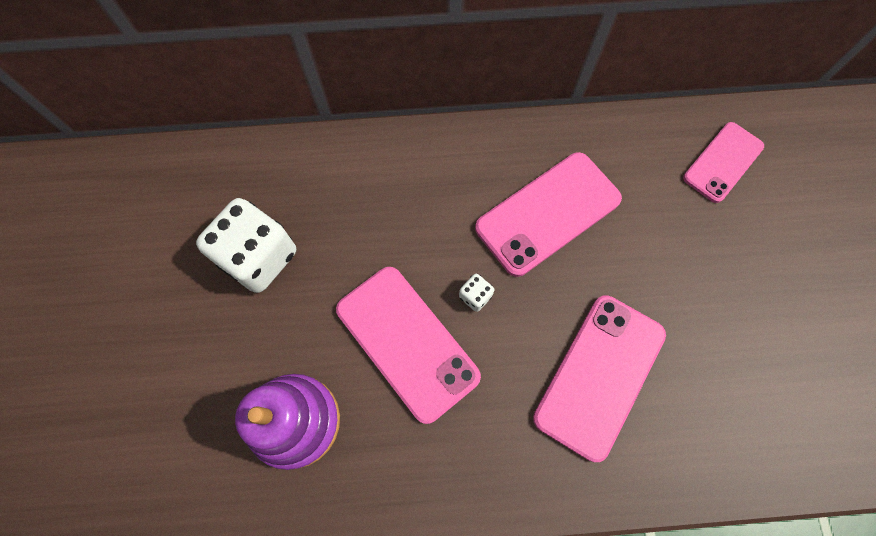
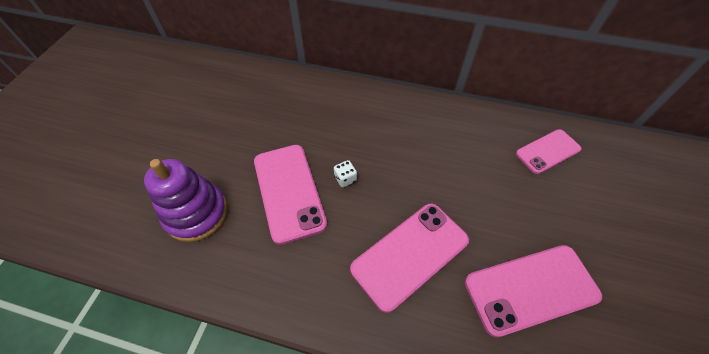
camera: 20 degrees right, 15 degrees down
white dice [196,198,296,293] -> none
pink phone [475,152,622,277] -> pink phone moved to [465,245,602,338]

